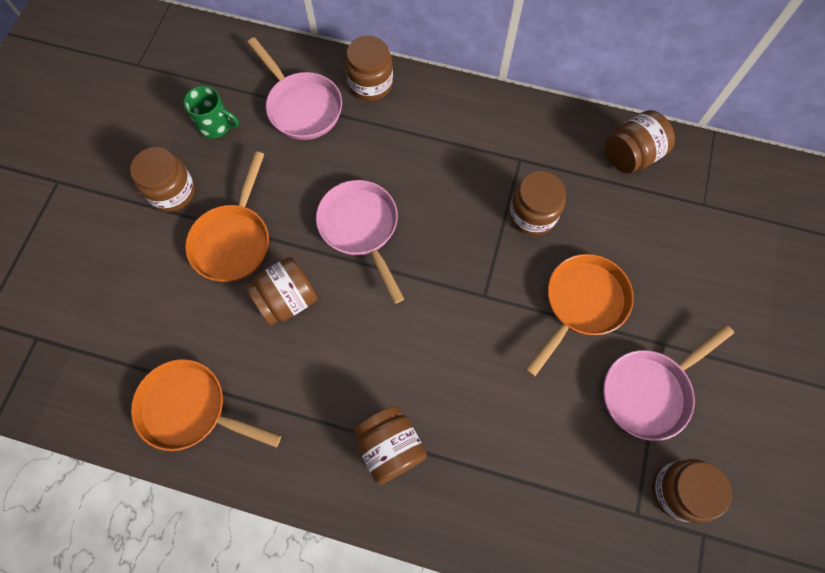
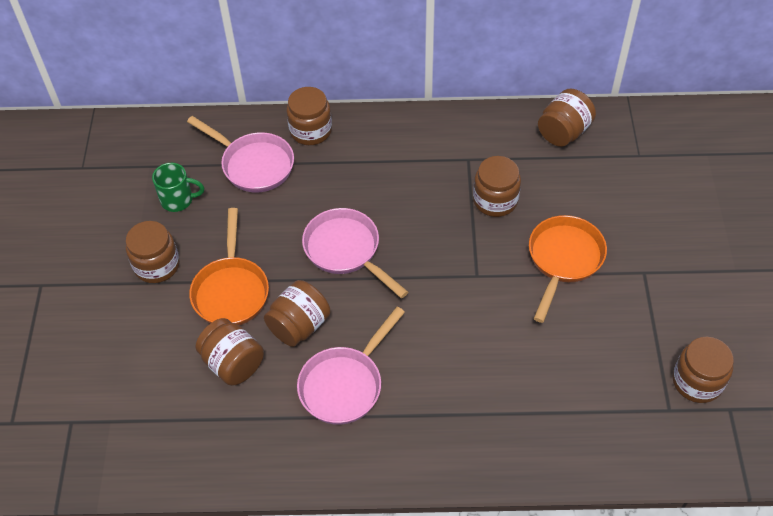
camera: 15 degrees left, 15 degrees down
orange pan [131,359,281,451] -> none
brown jar [353,406,427,484] -> brown jar moved to [195,318,264,386]
pink pan [603,324,734,441] -> pink pan moved to [297,307,405,425]

